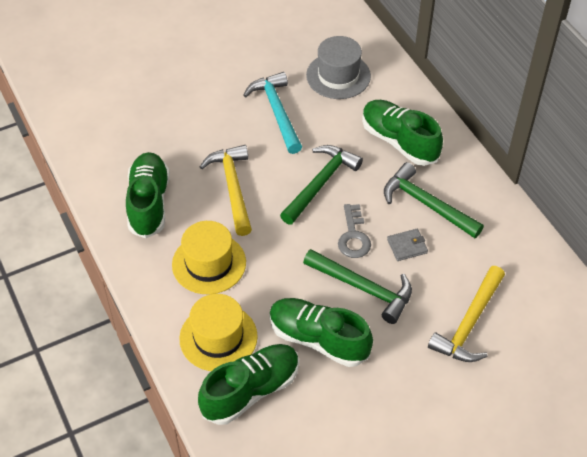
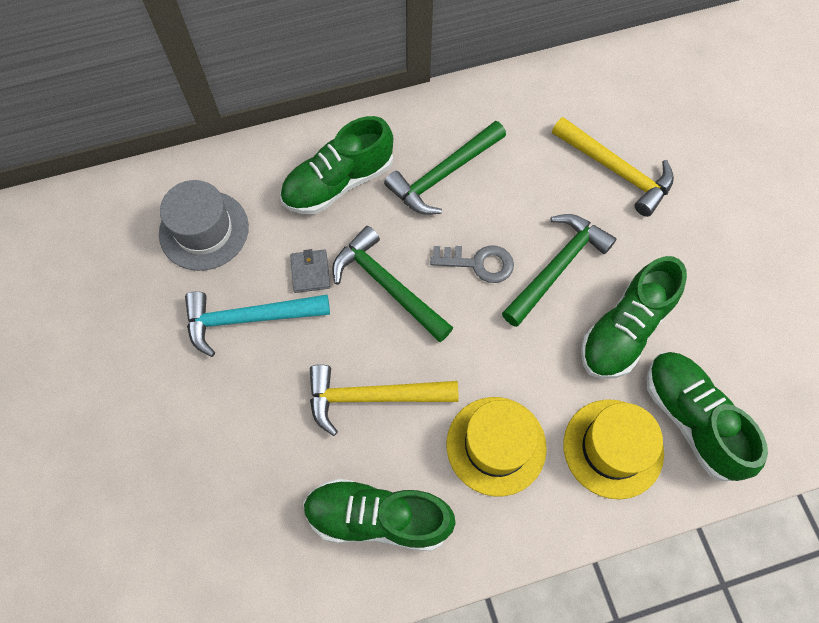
camera: 80 degrees left, 15 degrees up
grey wallet [387,229,428,261] -> grey wallet moved to [290,249,330,293]

